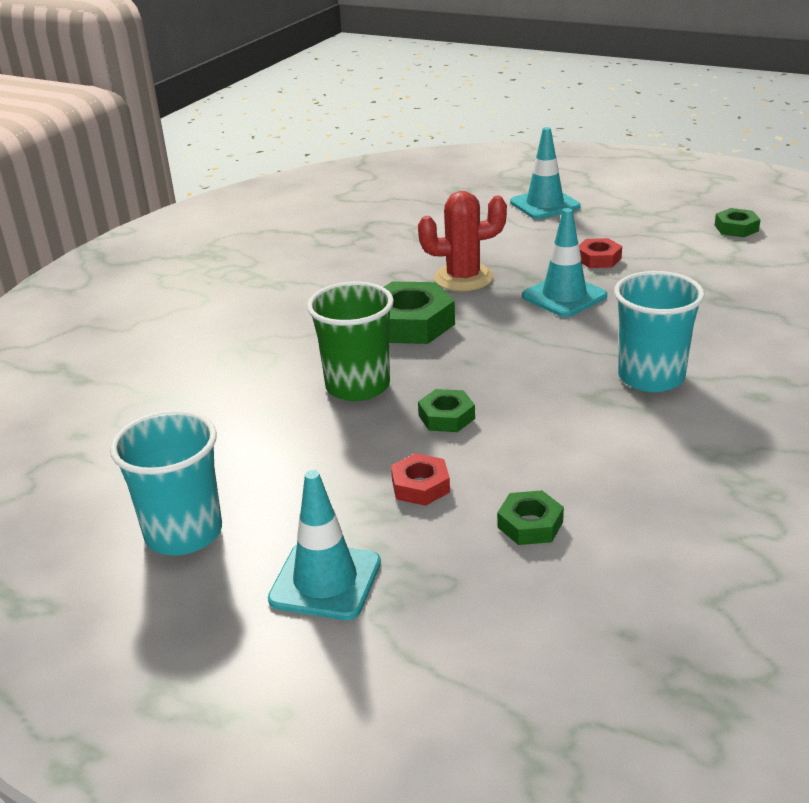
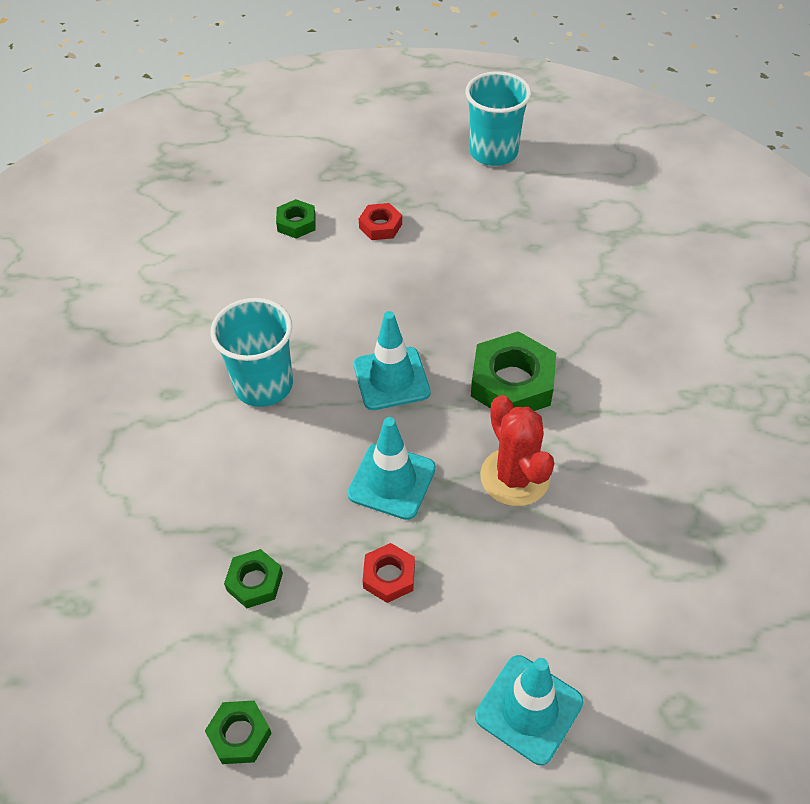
camera: 150 degrees right, 20 degrees up
turquoise traffic cone [268,470,381,620] -> turquoise traffic cone moved to [354,311,431,410]
green cup [307,282,394,401] -> none
red cactus [418,191,507,291] -> red cactus turned 75 degrees counterclockwise [480,395,554,506]
green nut [418,389,475,432] -> green nut moved to [224,549,283,608]

